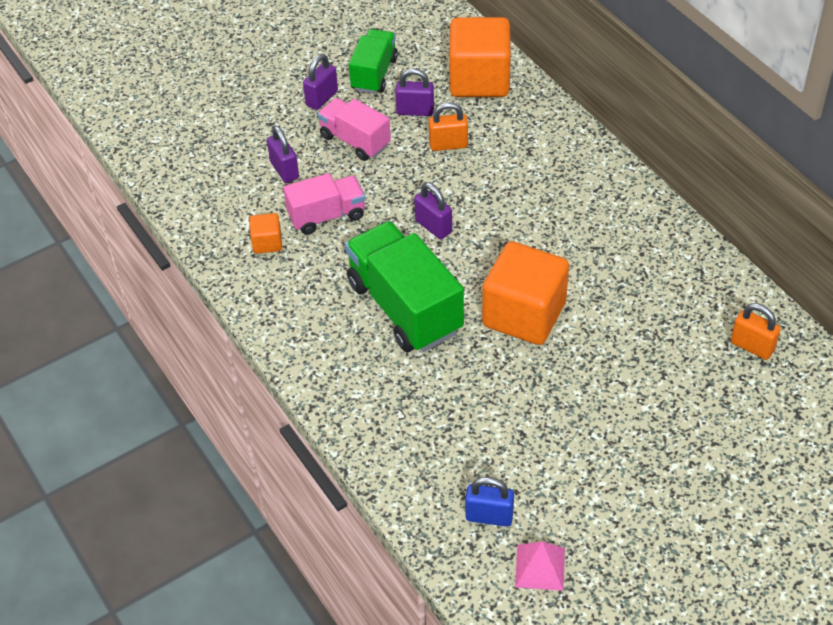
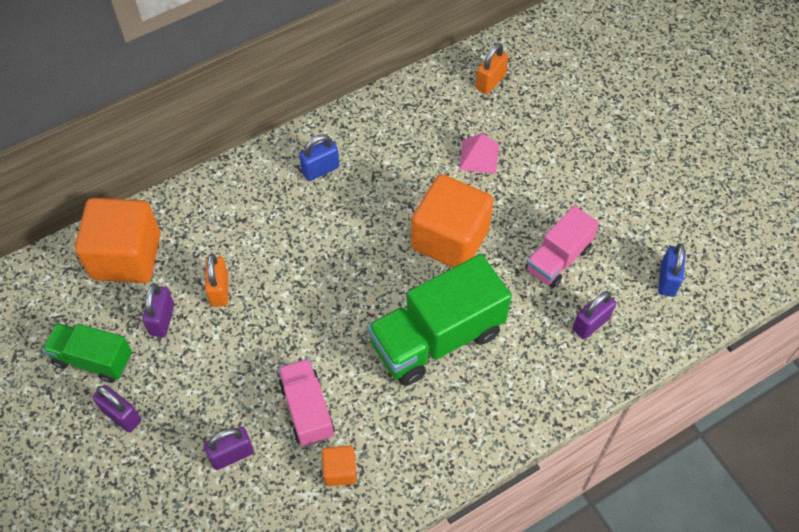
camera: 90 degrees left, 10 degrees up
pink truck [317,98,391,161] -> pink truck moved to [525,206,599,288]
purple padlock [414,182,452,239] -> purple padlock moved to [573,291,616,339]
pink pyramid [515,541,565,591] -> pink pyramid moved to [459,133,499,174]
none -> blue padlock [299,134,339,181]

